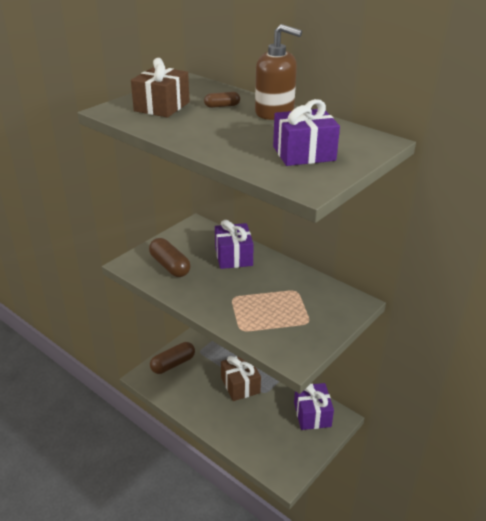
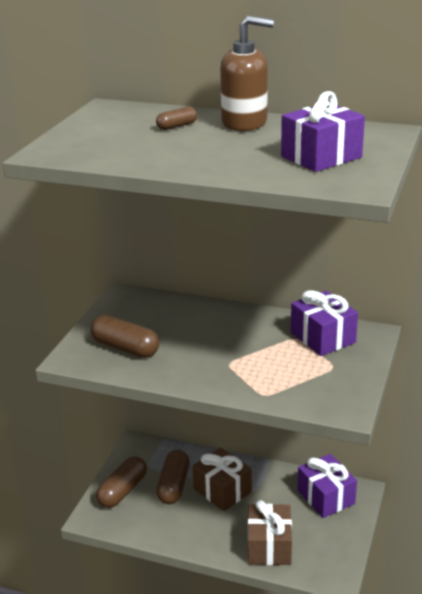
camera: 20 degrees left, 5 degrees down
brown gift [131,58,190,118] -> brown gift moved to [248,500,292,565]
purple gift [215,220,254,269] -> purple gift moved to [291,290,358,356]
none -> brown capsule [156,450,190,504]

